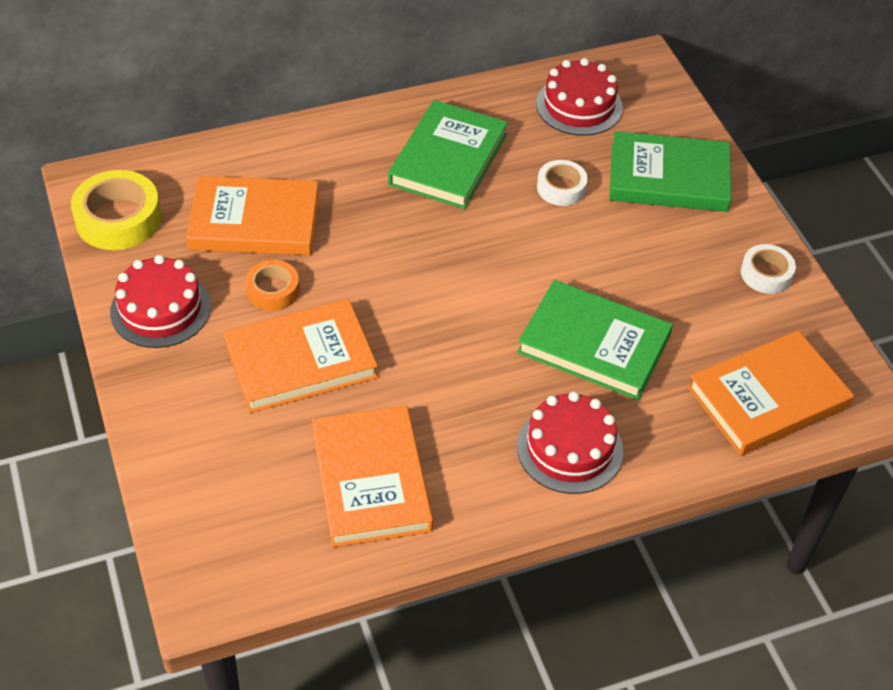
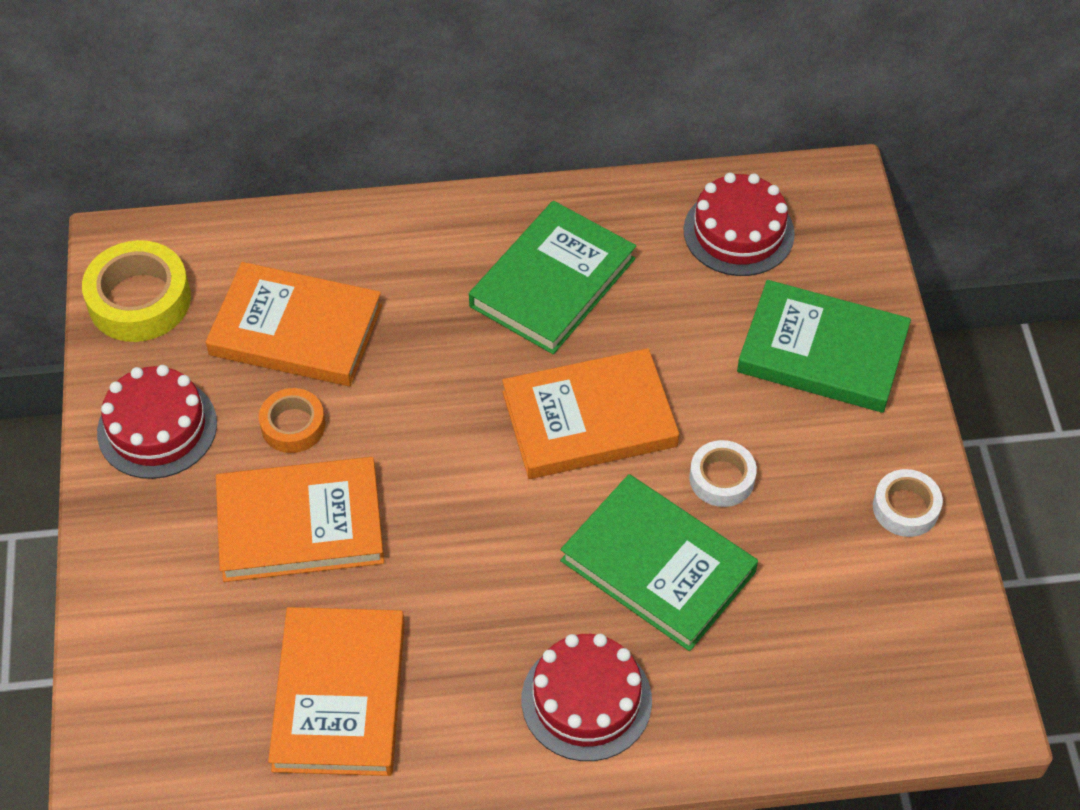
camera: 15 degrees right, 5 degrees up
white tape [537,160,588,206] -> white tape moved to [689,440,757,507]
orange book [688,330,854,456] -> orange book moved to [502,348,679,479]

